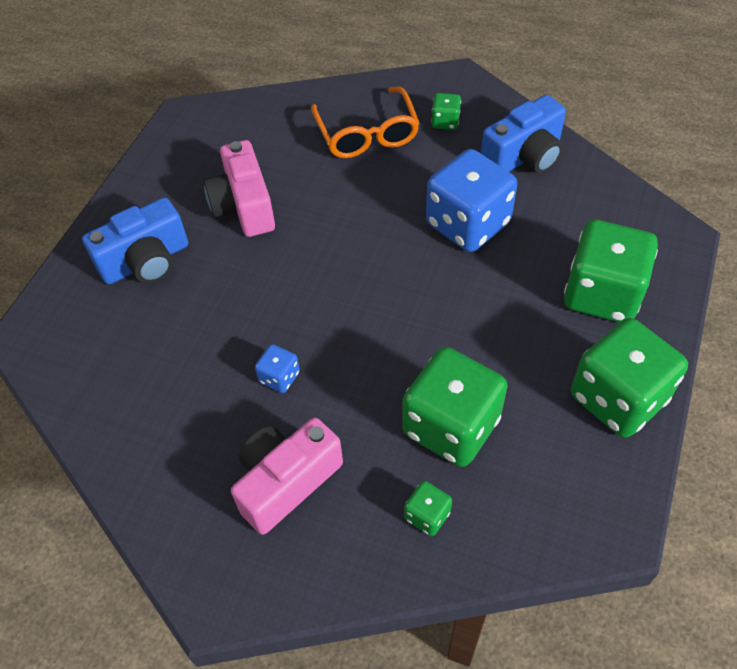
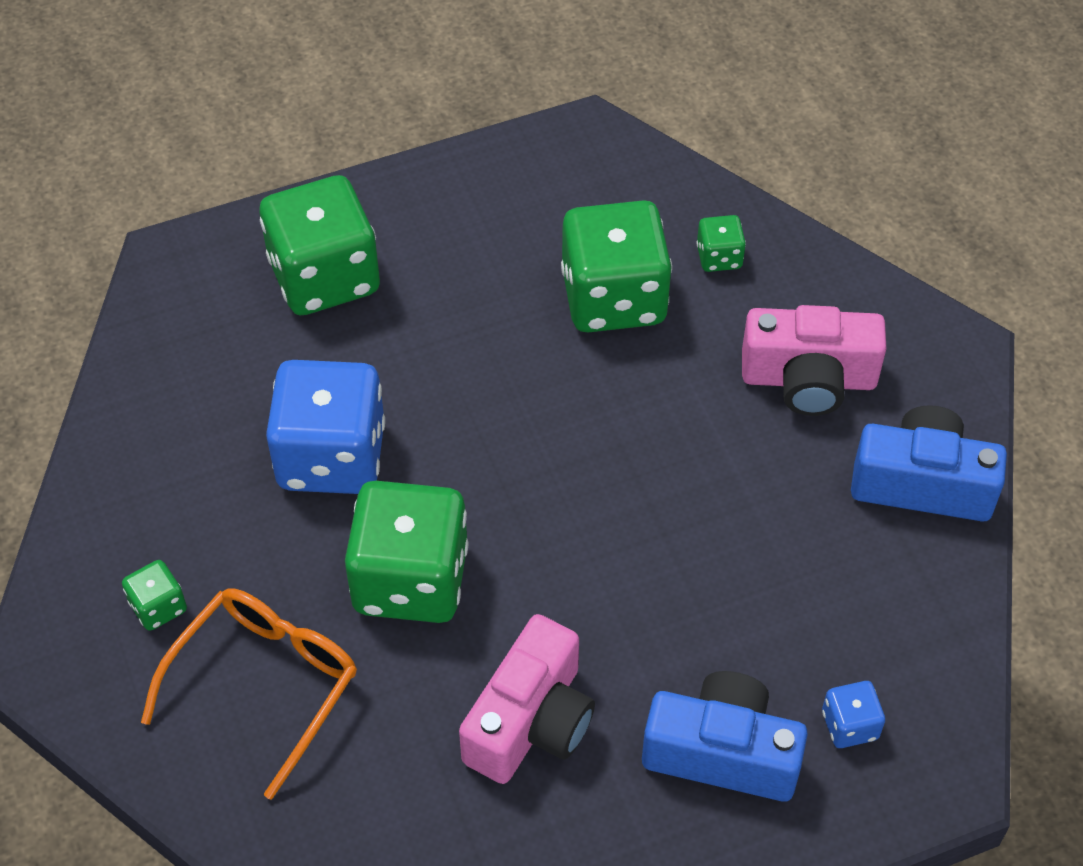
camera: 135 degrees left, 0 degrees up
blue dice [255,344,300,393] -> blue dice moved to [822,681,885,748]
blue camera [481,95,566,174] -> blue camera moved to [851,405,1007,522]
green dice [571,318,688,438] -> green dice moved to [345,481,468,623]

